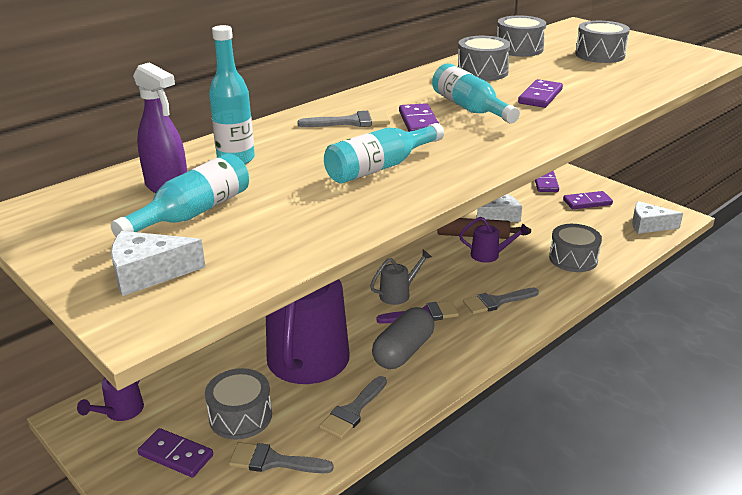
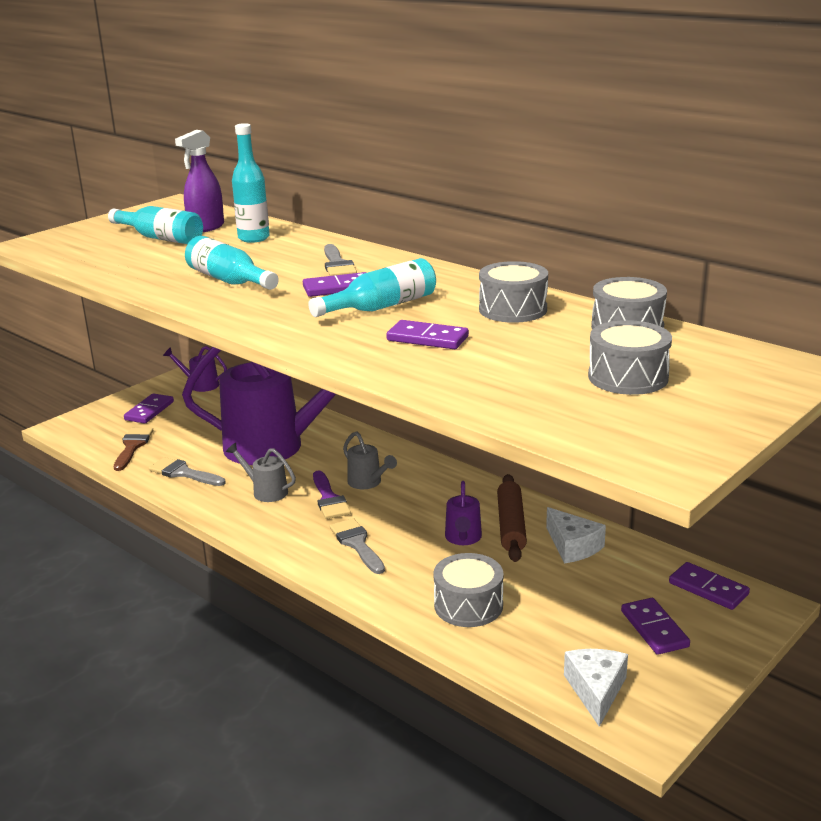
camera: 85 degrees right, 5 degrees down
white cheese [111,231,205,296] -> none
grey drum [205,368,272,440] -> none
grey brush [229,442,334,473] -> brown brush [114,428,153,471]
grey capsule [372,307,434,369] -> grey watering can [226,443,296,502]
purple domino [535,170,559,192] -> purple domino turned 45 degrees clockwise [669,562,750,610]

